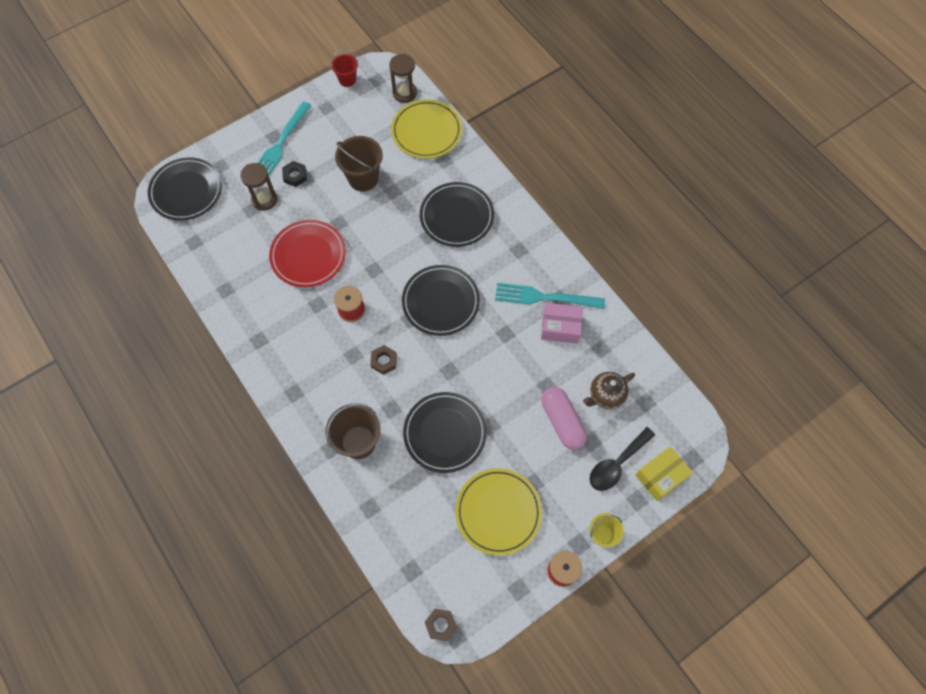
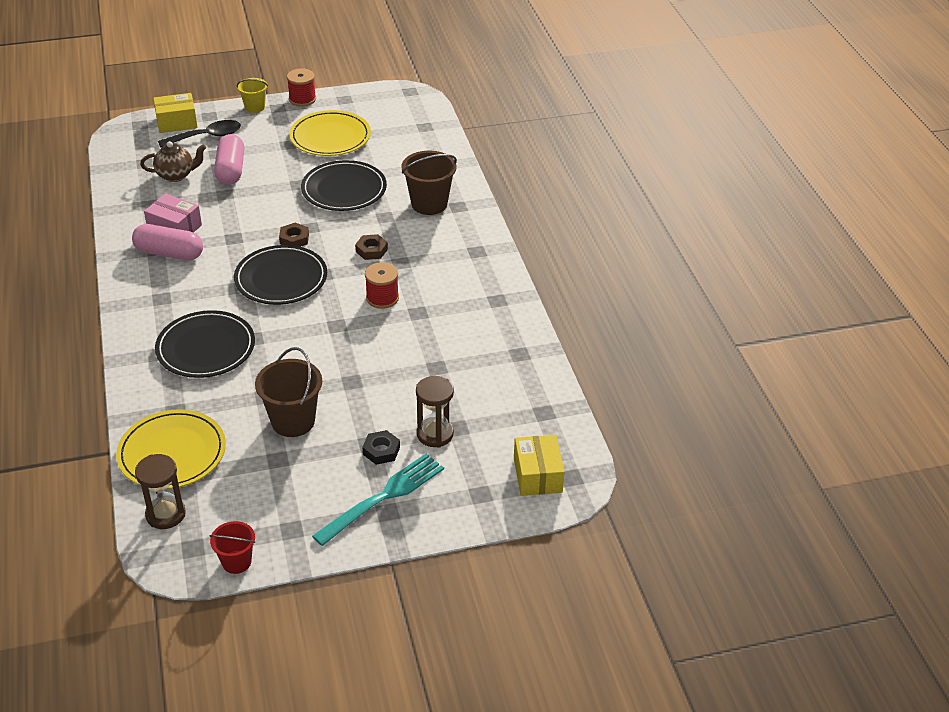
camera: 160 degrees left, 25 degrees down
black plate [148,157,222,221] -> yellow box [514,435,565,496]
red plate [269,220,346,287] -> none
brown nut [425,609,457,641] -> brown nut moved to [279,223,309,247]
turquoise fork [495,283,605,309] -> pink capsule [132,224,203,261]

